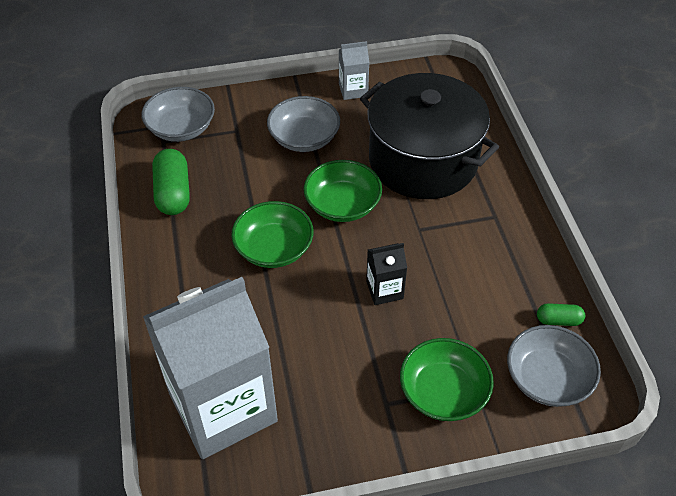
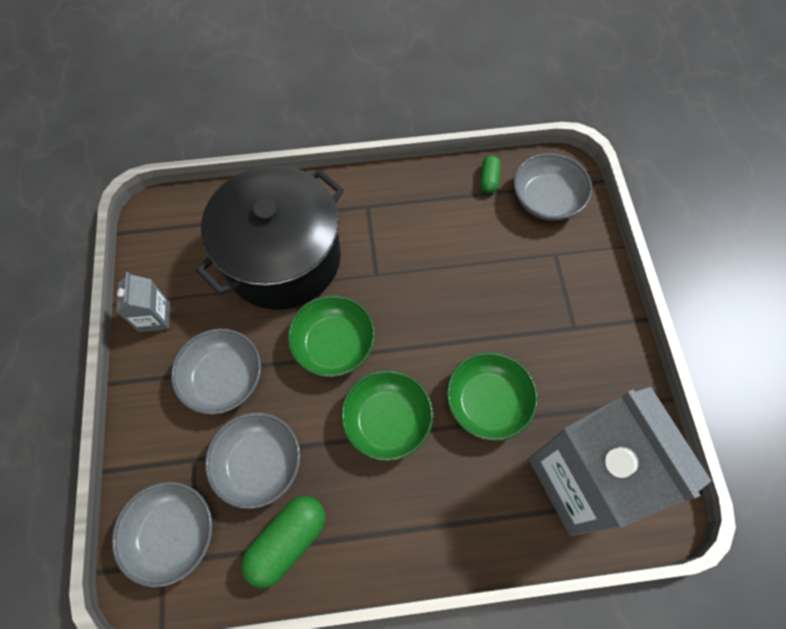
camera: 85 degrees left, 15 degrees up
green capsule [152,149,190,215] -> green capsule turned 45 degrees counterclockwise [241,496,326,588]
black carton [366,243,407,305] -> none
green bowl [400,338,494,421] -> green bowl moved to [447,352,538,441]
none -> grey bowl [205,412,301,509]

